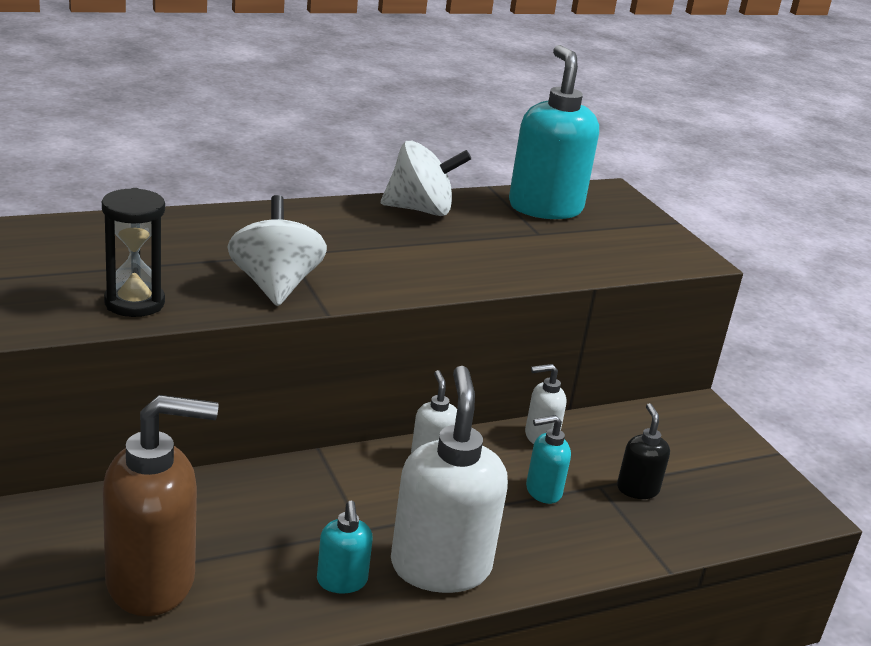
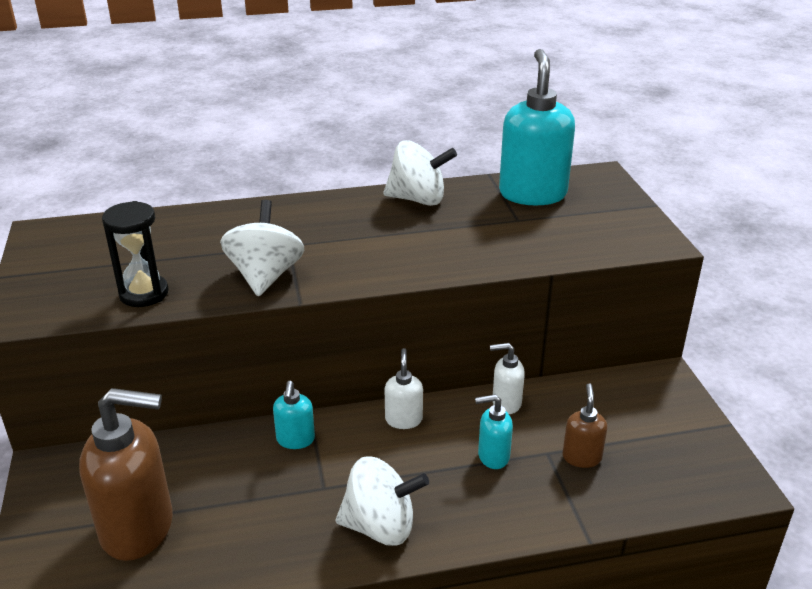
camera: 15 degrees right, 5 degrees up
turquoise soap dispenser [317,501,373,593] -> turquoise soap dispenser moved to [273,381,315,449]
white soap dispenser [391,366,508,593] -> white spinning top [336,456,429,546]
black soap dispenser [617,403,670,499] -> brown soap dispenser [562,383,607,468]

